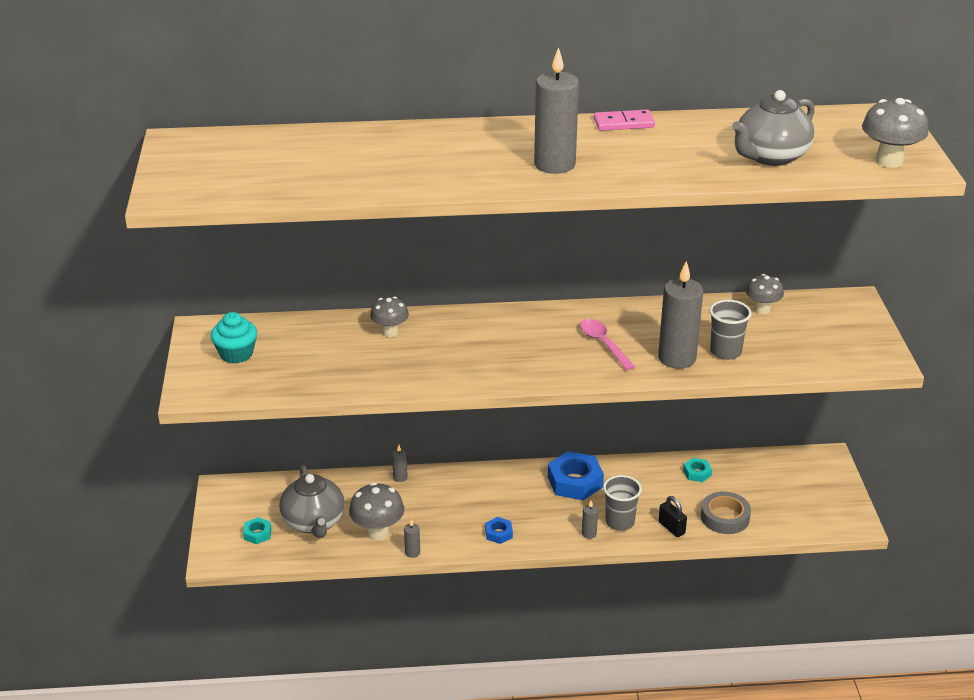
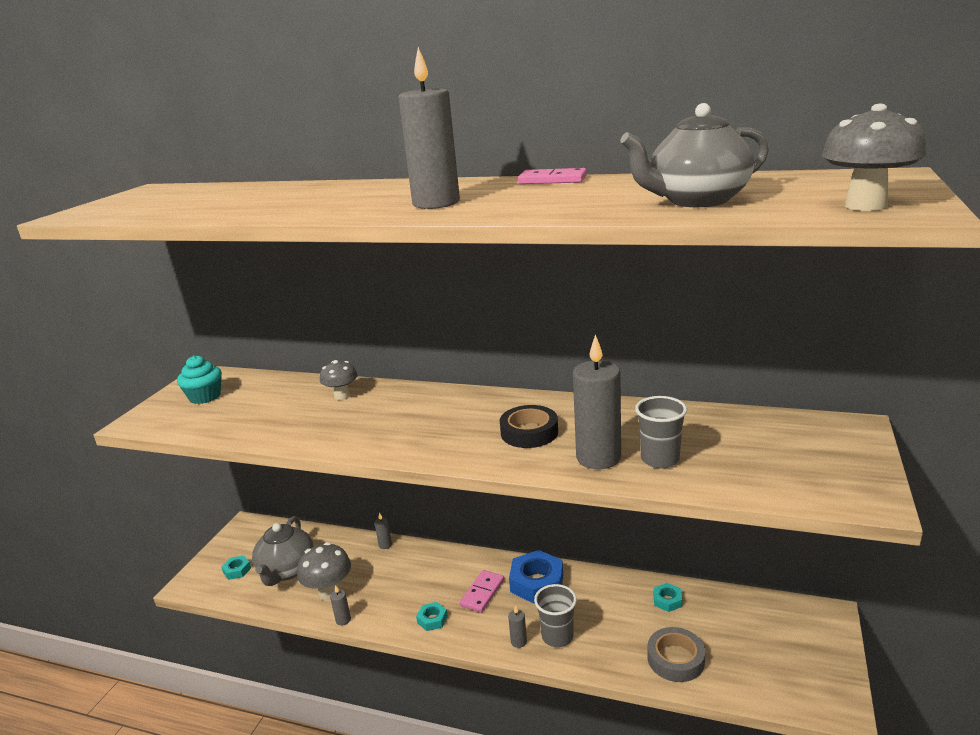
camera: 25 degrees right, 10 degrees down
blue nut [485,517,513,544] -> turquoise nut [416,602,448,631]
pink spoon [580,319,635,370] -> black tape [500,405,558,448]
black padlock [658,496,687,537] -> none
grey mushroom [746,274,784,314] -> none
none -> pink domino [460,570,504,613]

